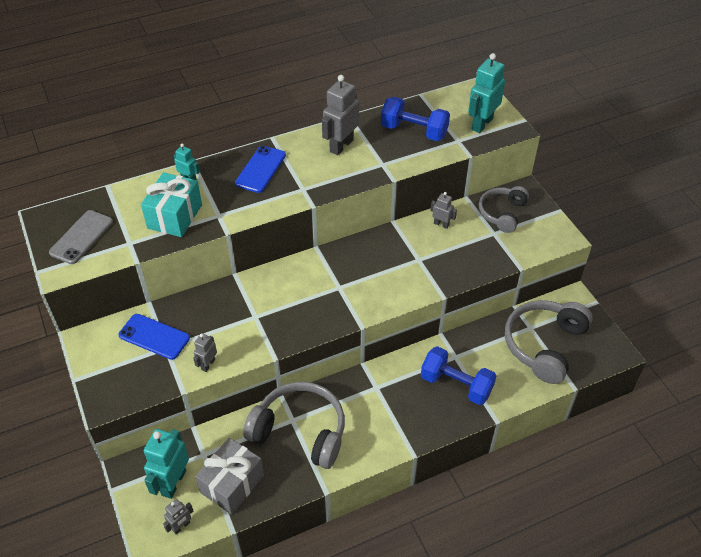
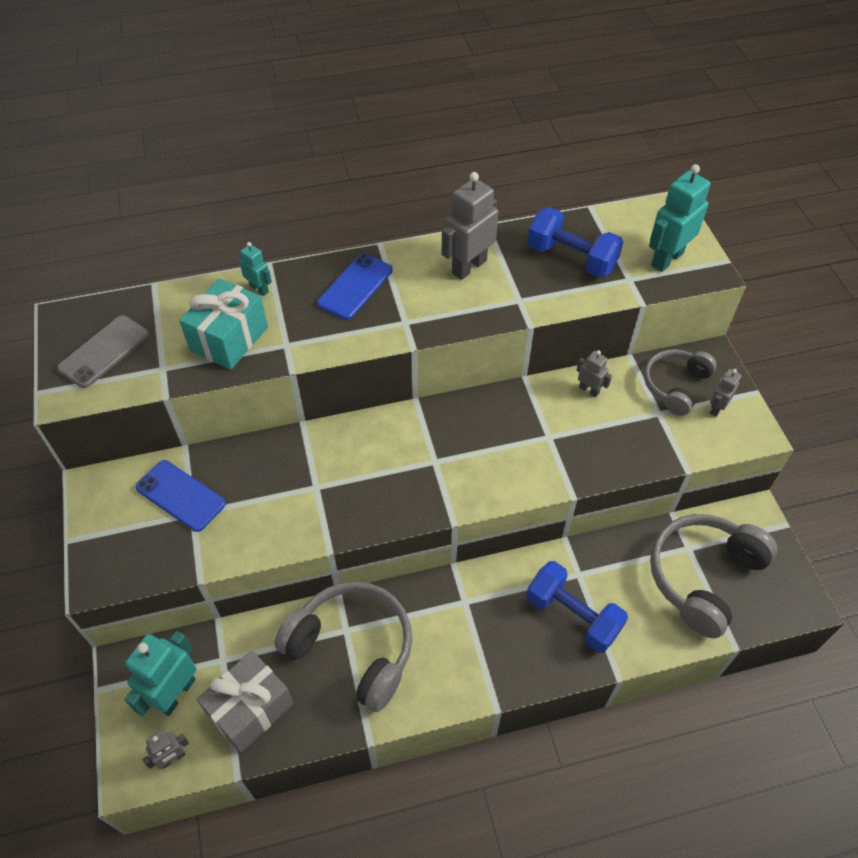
camera: 10 degrees right, 5 degrees up
grey robot [193,333,217,372] -> grey robot moved to [710,369,742,417]

